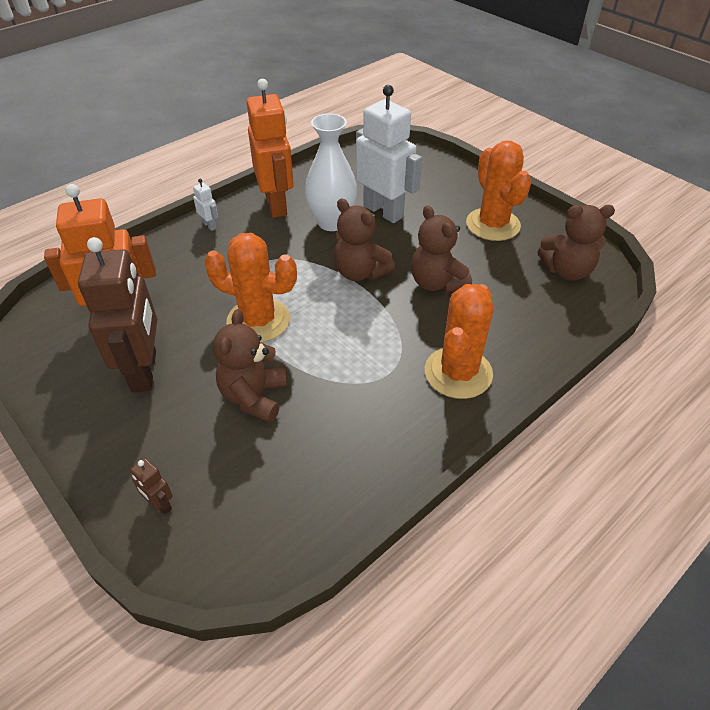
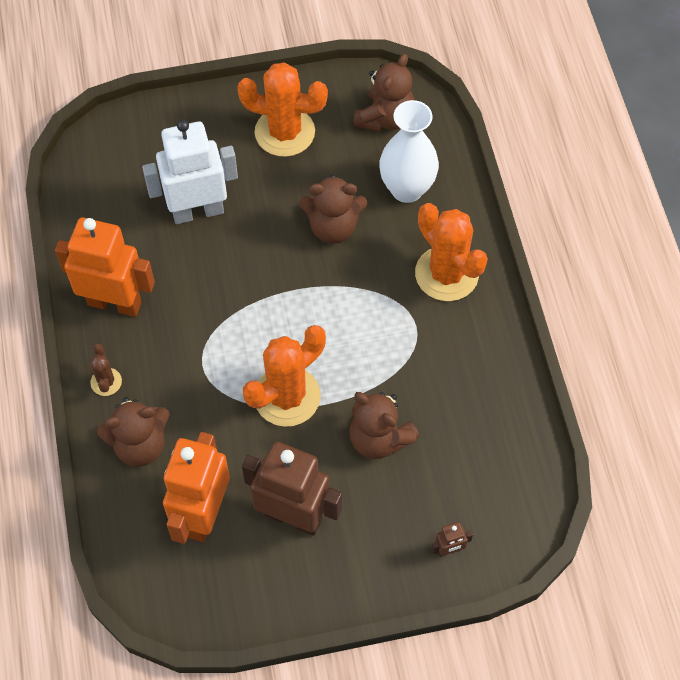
camera: 60 degrees left, 15 degrees up
white robot [193,179,218,231] -> brown cactus [90,344,122,396]
white vase [305,113,357,231] -> white vase moved to [379,100,439,203]
brown teddy bear [334,199,395,281] -> brown teddy bear moved to [97,397,170,467]

